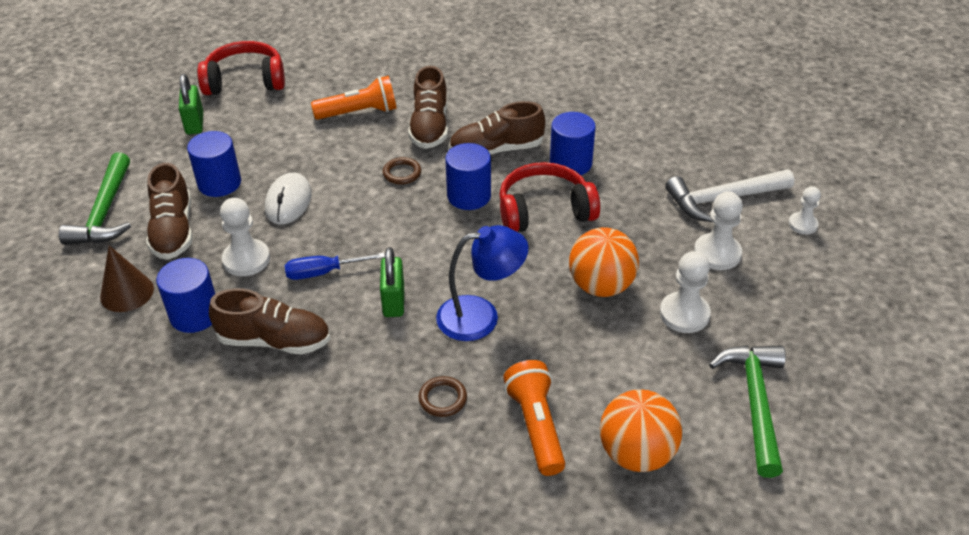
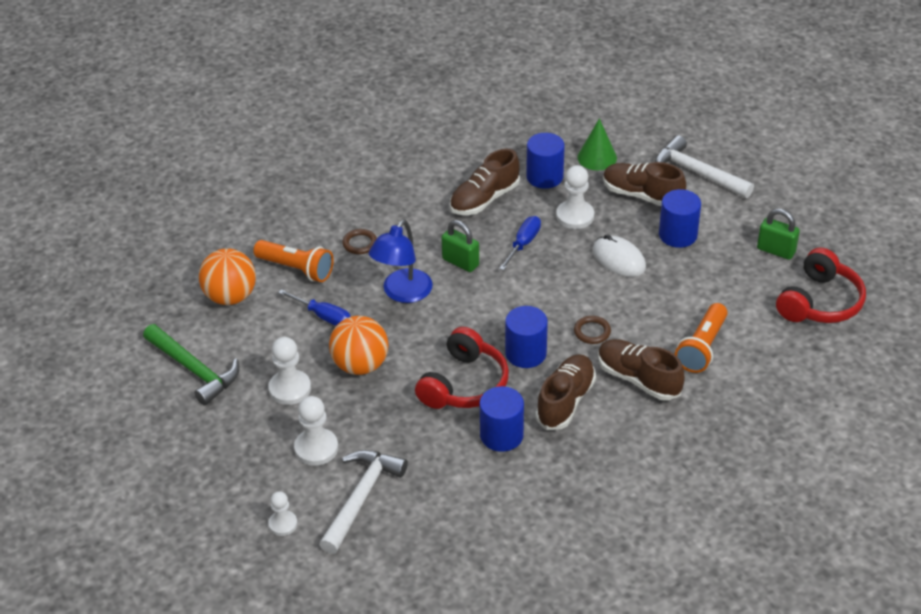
camera: 130 degrees right, 0 degrees up
green hammer [59,152,131,245] -> white hammer [655,135,754,198]
brown cone [100,246,154,312] -> green cone [577,118,617,170]
none -> blue screwdriver [278,289,351,326]

